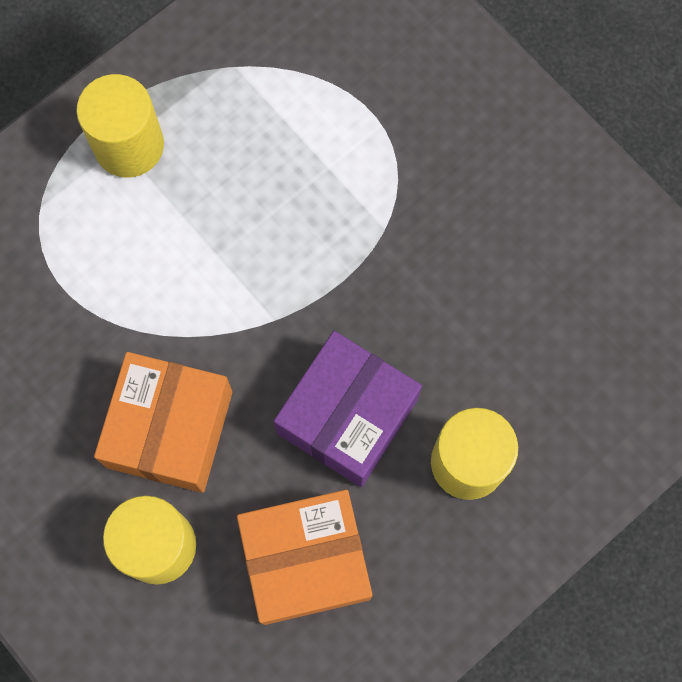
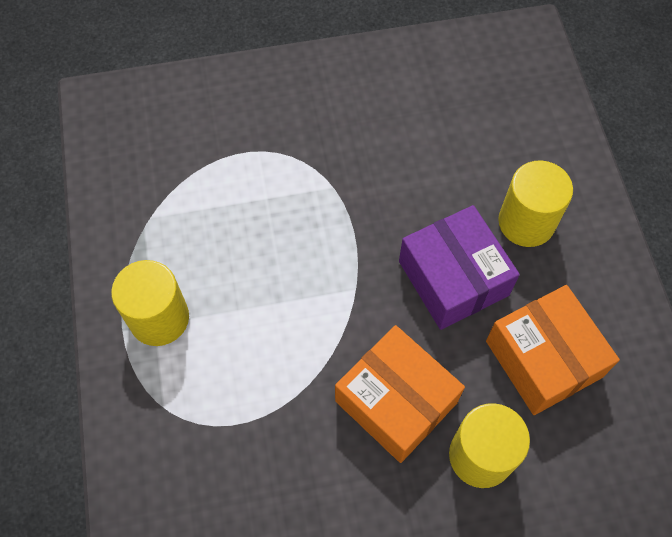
camera: 60 degrees left, 10 degrees down
orange box [237,490,372,625] -> orange box turned 45 degrees counterclockwise [486,285,620,415]

